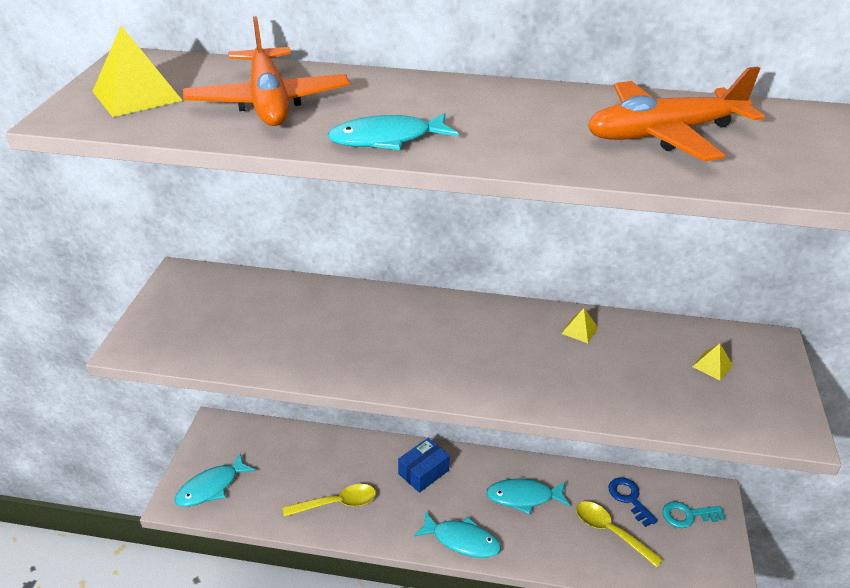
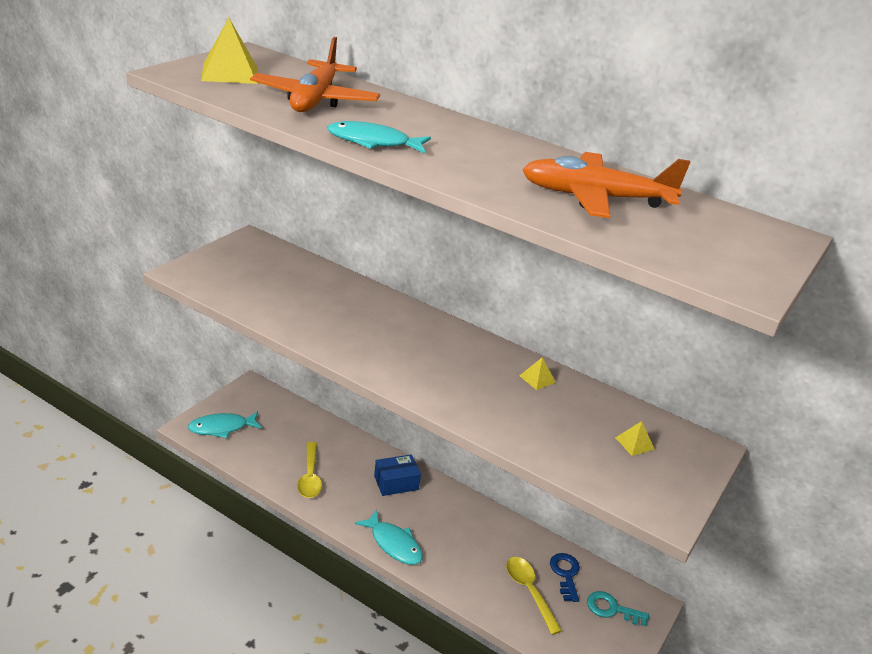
camera: 20 degrees right, 5 degrees down
yellow spoon [283,484,376,517] -> yellow spoon turned 75 degrees clockwise [297,442,322,498]
turquoise fish [486,479,570,515] -> none

